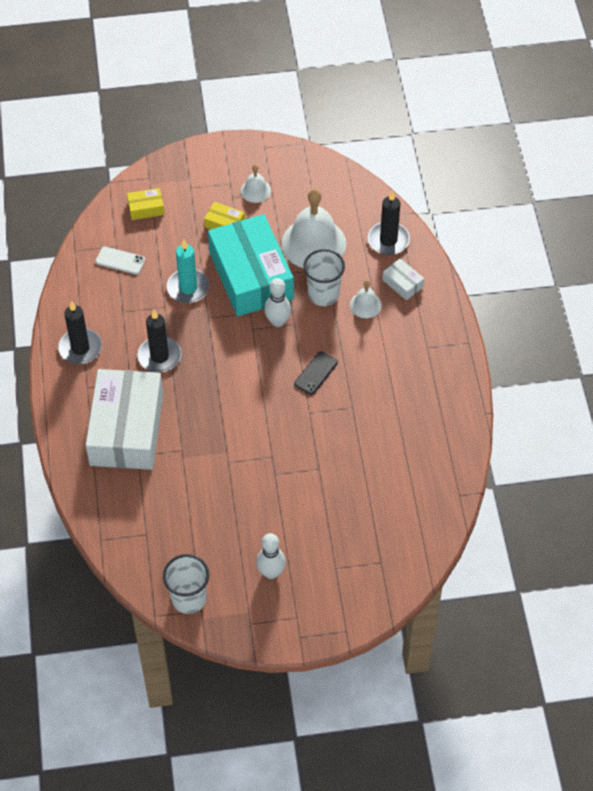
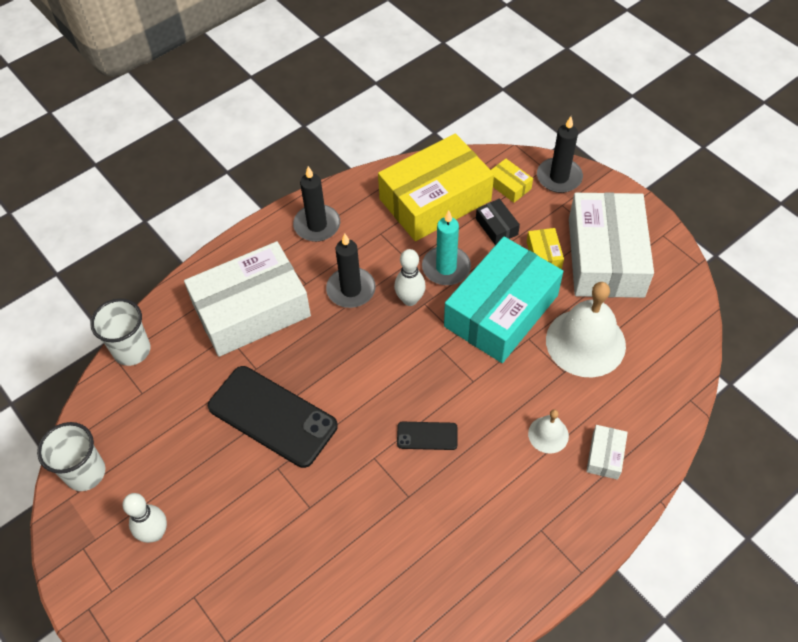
camera: 60 degrees right, 0 degrees up
white phone [96,246,145,275] -> yellow box [378,133,494,241]
white bell [241,165,271,203] -> white box [569,192,654,298]
white bowling pin [265,278,291,327] -> white bowling pin moved to [394,249,426,306]
white cup [303,249,345,306] -> white cup moved to [90,299,150,366]
black candle [368,191,410,255] -> black candle moved to [537,116,583,193]
none -> black phone [208,366,338,468]
none -> black box [476,199,520,245]

